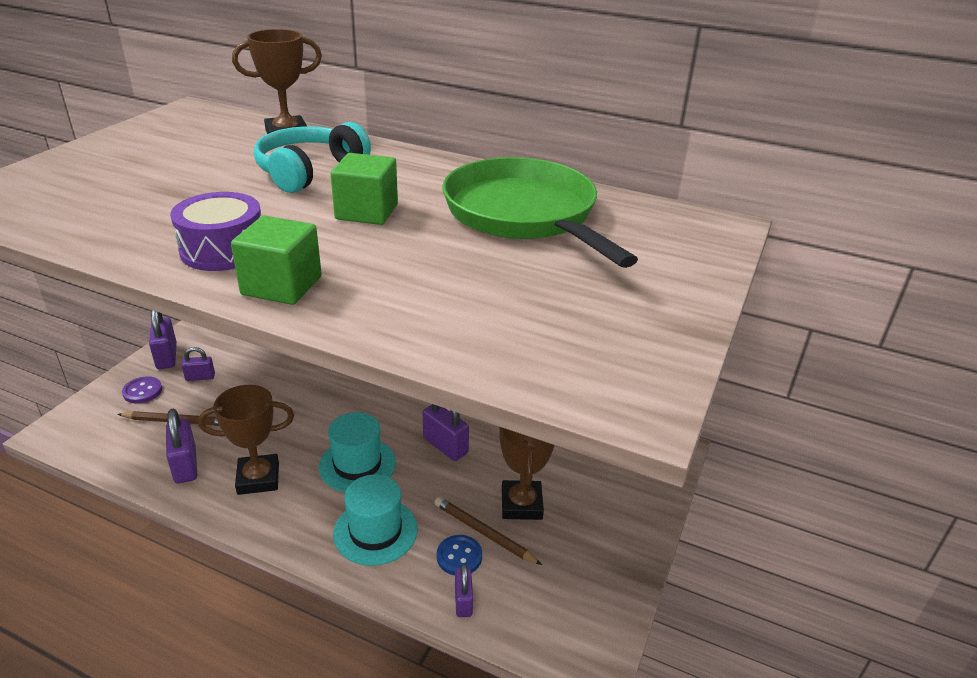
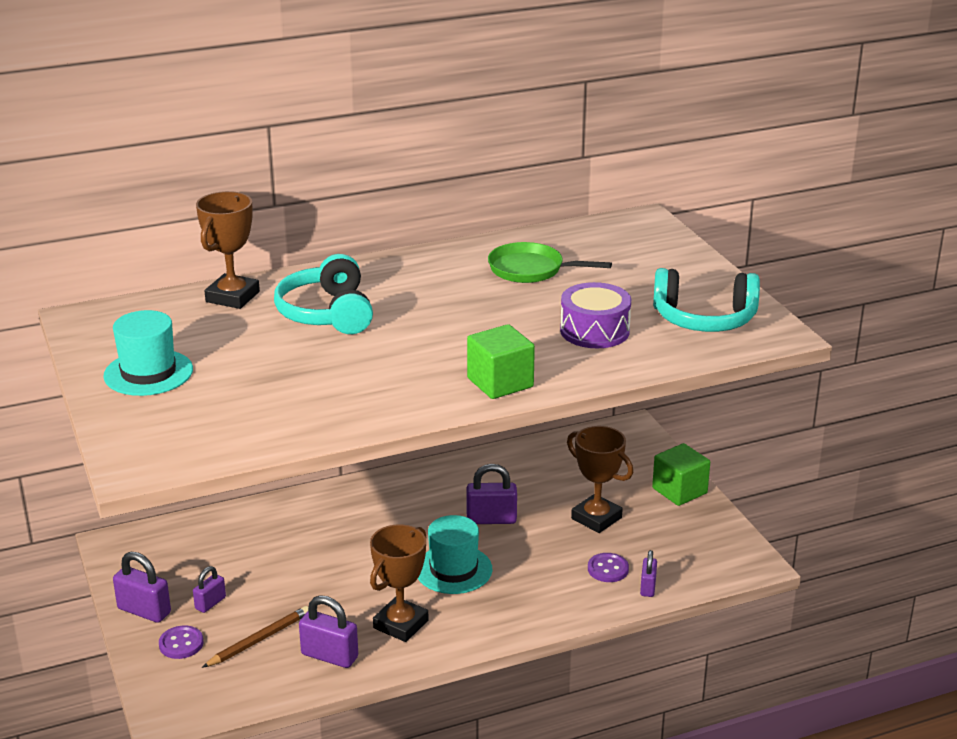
camera: 45 degrees left, 5 degrees down
purple drum [170,192,261,271] -> purple drum moved to [560,282,631,348]
green cube [331,153,398,225] -> green cube moved to [652,443,710,506]
turquoise hat [333,474,418,566] -> turquoise hat moved to [103,310,193,396]
brown pencil [434,497,542,565] -> none
blue button [437,535,482,575] -> purple button [588,553,629,582]
green pan [443,157,638,268] -> green pan [488,242,612,283], size x0.56
purple padlock [455,564,473,617] -> purple padlock turned 60 degrees clockwise [640,550,657,597]
none -> turquoise headphones [653,268,760,332]

